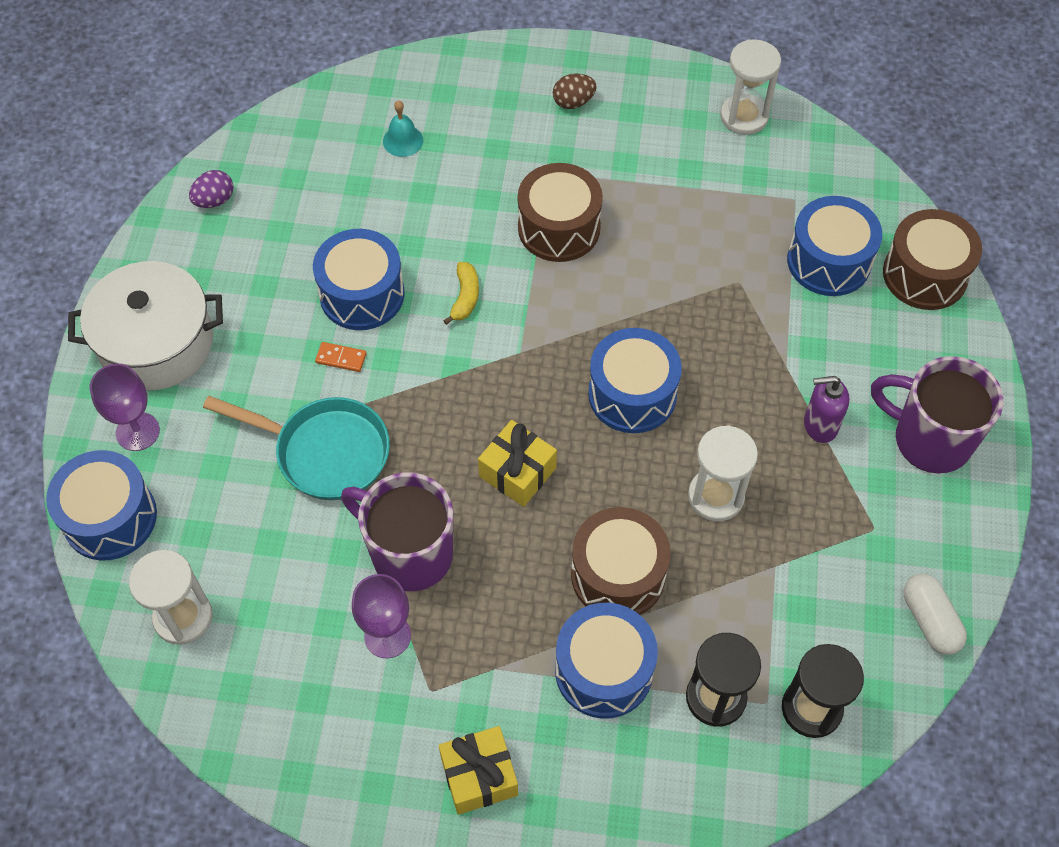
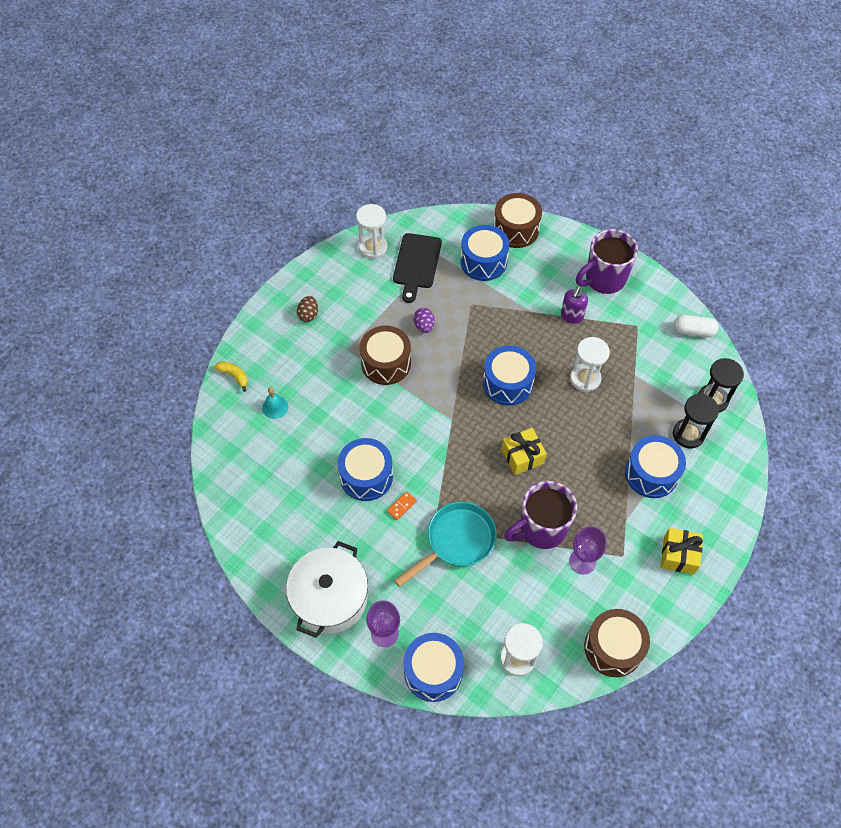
camera: 60 degrees left, 0 degrees up
purple egg [189,170,234,208] -> purple egg moved to [414,308,435,333]
yellow banana [443,262,479,325] -> yellow banana moved to [214,361,248,392]
brown drum [571,507,671,615] -> brown drum moved to [584,609,650,677]
none -> black cutting board [393,233,442,303]

